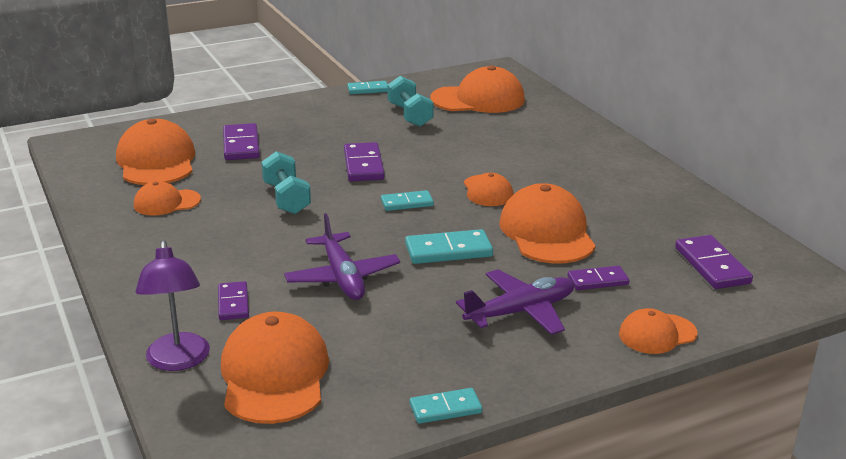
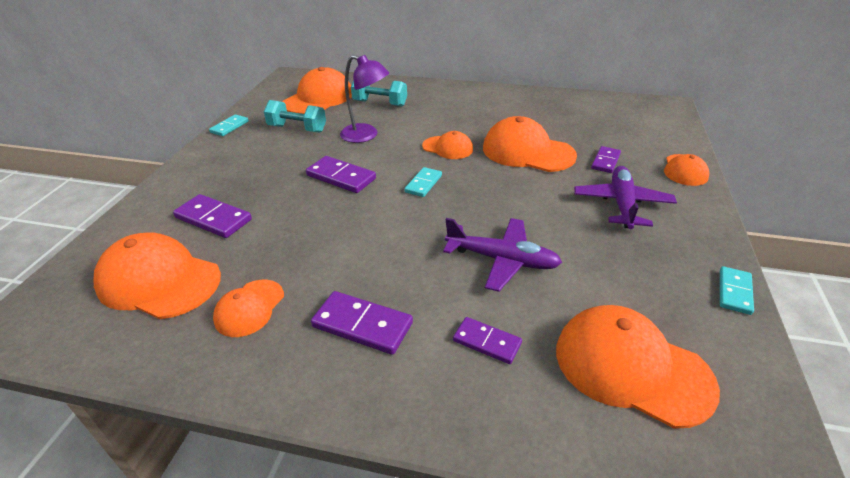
camera: 50 degrees left, 10 degrees up
purple lamp [135,240,210,371] -> purple lamp moved to [340,55,389,143]
turquoise dumbbell [261,151,311,214] -> turquoise dumbbell moved to [351,80,407,107]
turquoise domino [405,229,493,264] -> none
purple domino [675,235,753,289] -> purple domino moved to [311,291,413,355]

